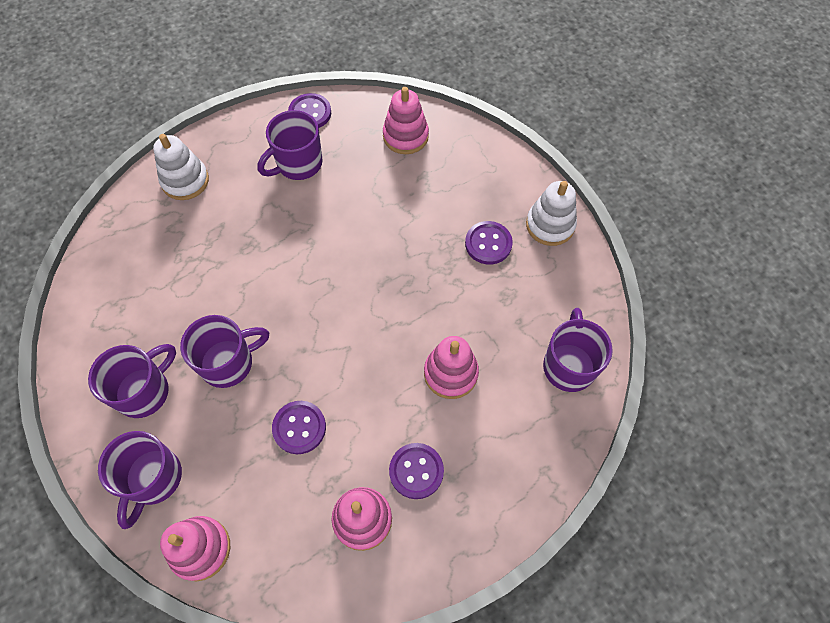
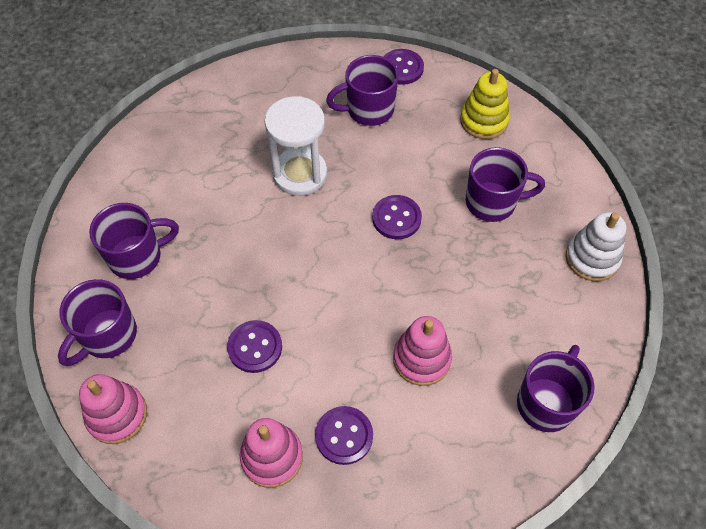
camera: 25 degrees right, 5 degrees down
white stacking toy [153,134,209,200] -> none
purple mug [180,315,269,388] -> purple mug moved to [466,147,545,222]
pink stacking toy [383,87,429,154] -> yellow stacking toy [460,69,510,139]
purple button [465,221,513,265] -> purple button moved to [372,195,422,239]
none -> white hourglass [264,96,327,196]

